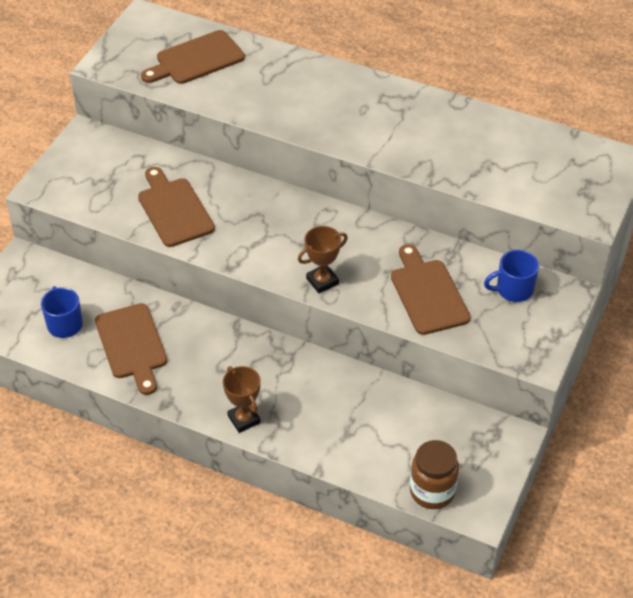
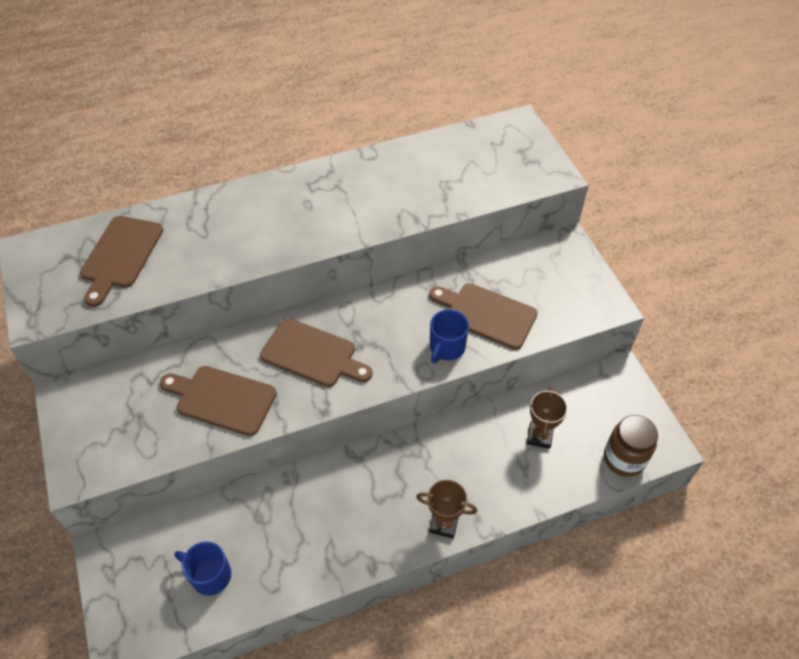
camera: 45 degrees left, 5 degrees up
brown cutting board [95,303,167,395] -> brown cutting board moved to [260,318,373,387]
brown trophy [298,226,348,293] -> brown trophy moved to [527,387,568,449]
blue mug [484,250,539,302] -> blue mug moved to [430,309,469,363]

